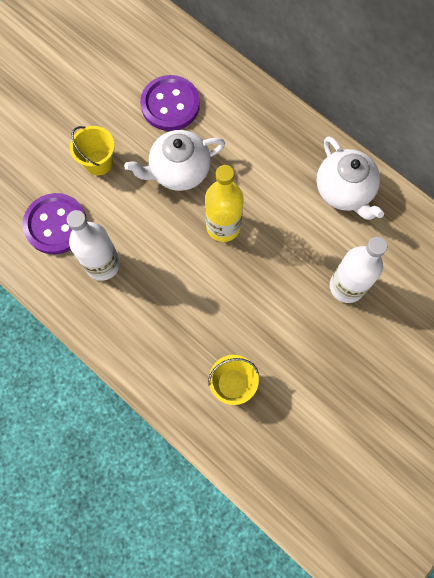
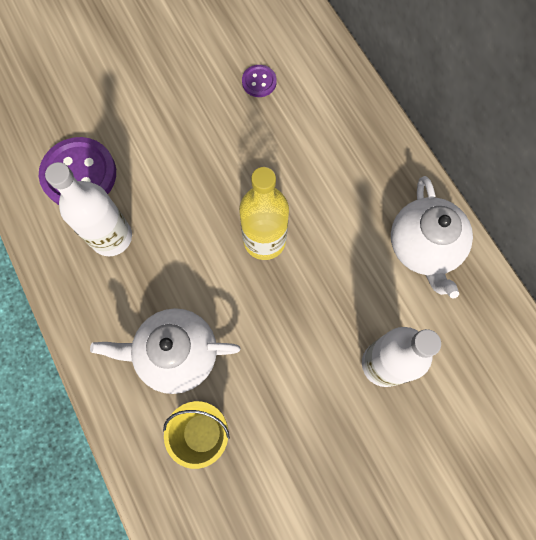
camera: 20 degrees right, 0 degrees up
yellow bucket [70,126,115,175] -> none
white teapot [124,130,225,191] -> white teapot moved to [90,308,240,394]
purple button [140,75,200,131] -> purple button [242,65,277,97], size x0.49

